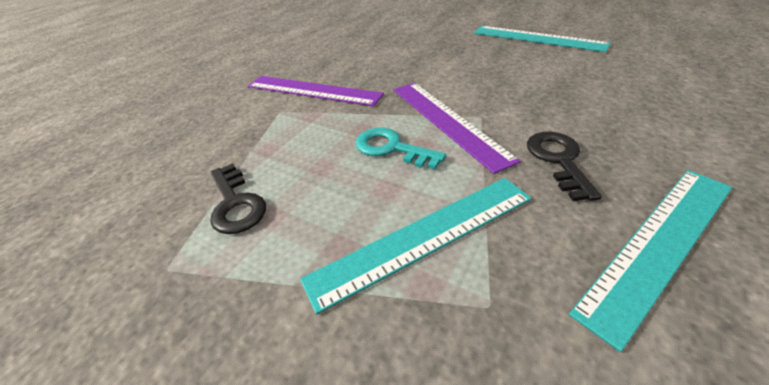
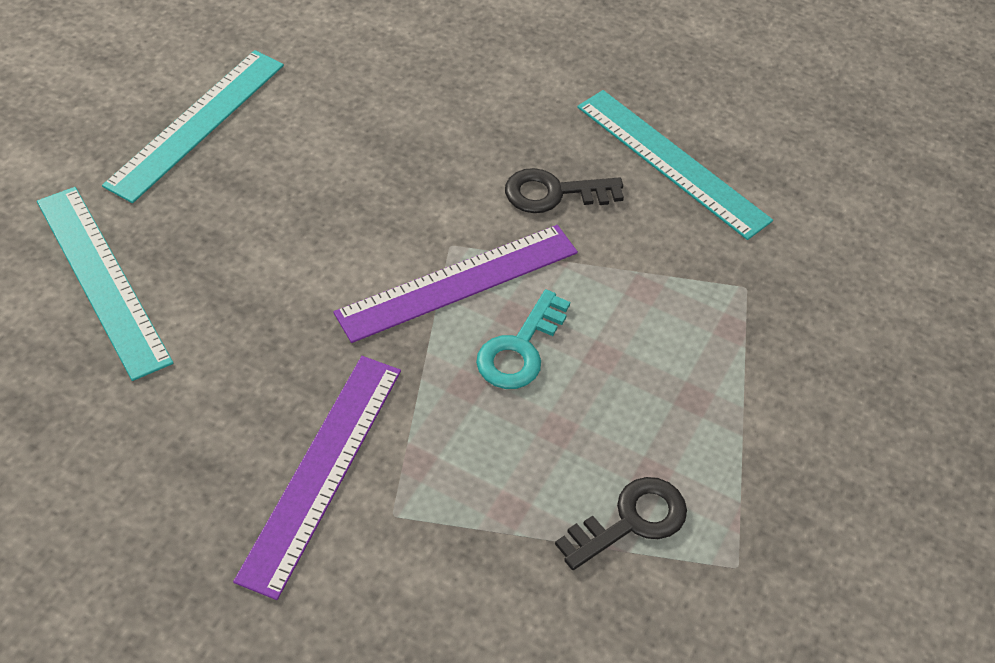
camera: 100 degrees left, 10 degrees up
turquoise ruler [300,178,532,315] -> turquoise ruler moved to [37,187,173,381]

